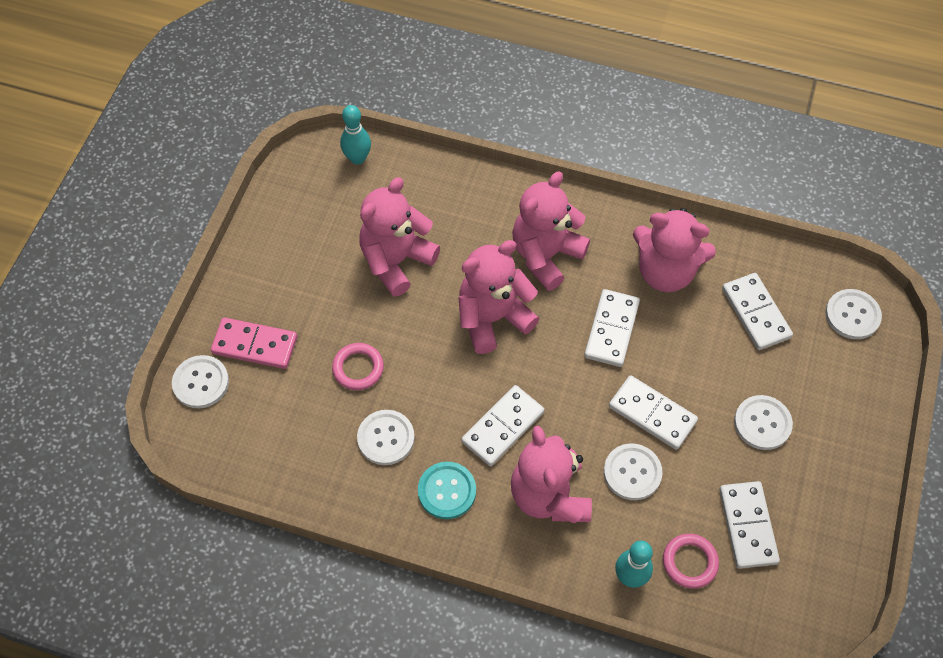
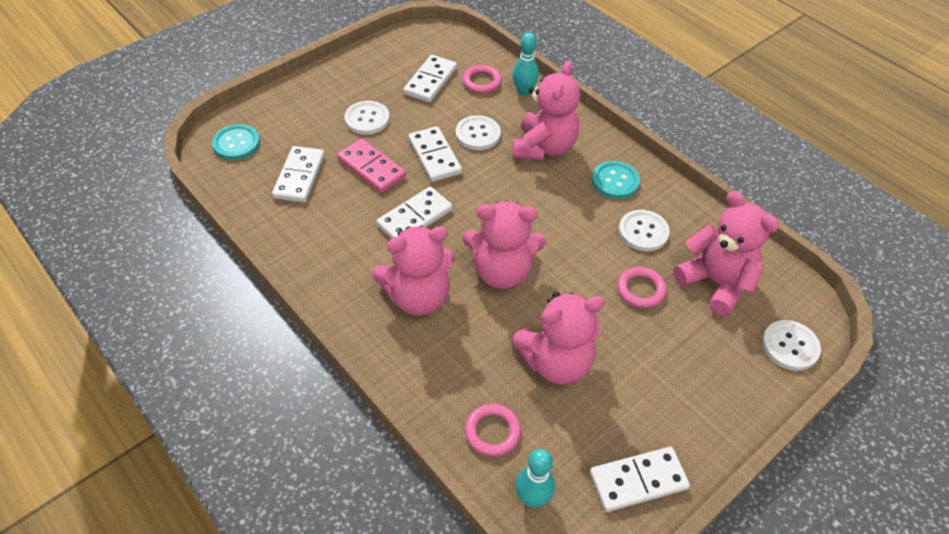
camera: 150 degrees left, 10 degrees down
pink domino [211,317,297,369] -> pink domino moved to [337,138,406,193]
white domino [462,385,544,466] -> white domino moved to [590,447,690,512]
pink teddy bear [633,208,716,292] -> pink teddy bear moved to [673,191,779,316]
white button [825,289,882,339] -> turquoise button [212,124,260,160]
none -> pink ring [465,404,521,456]

